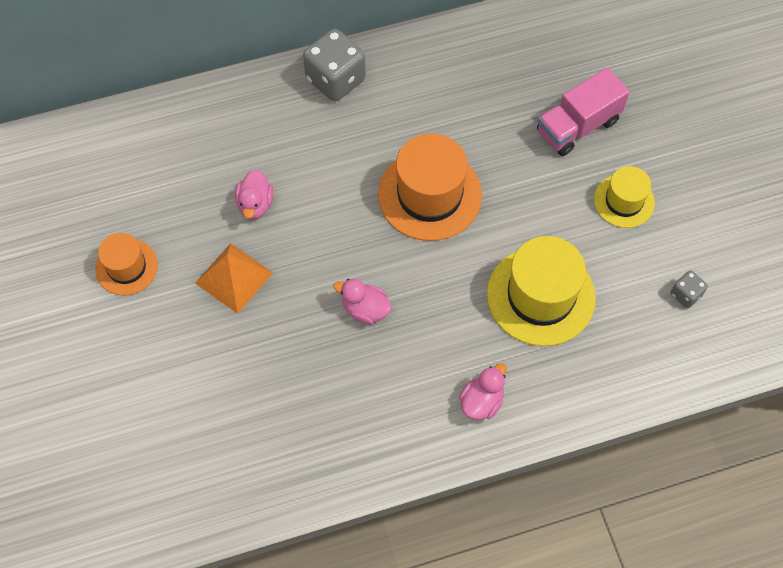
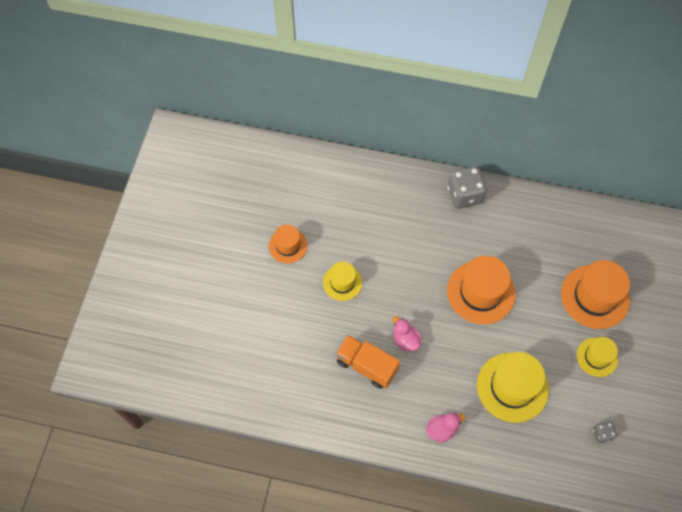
camera: 30 degrees right, 0 degrees up
orange pyramid [195,243,273,314] -> yellow hat [323,262,362,301]
pink duck [235,169,273,219] -> none
pink truck [537,68,630,156] -> orange hat [561,260,630,329]
none -> orange truck [335,335,400,389]

